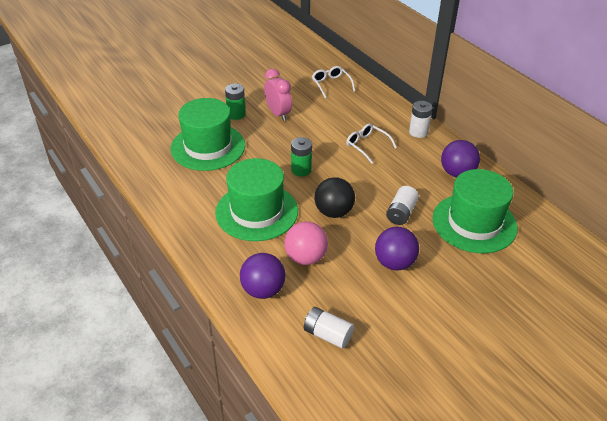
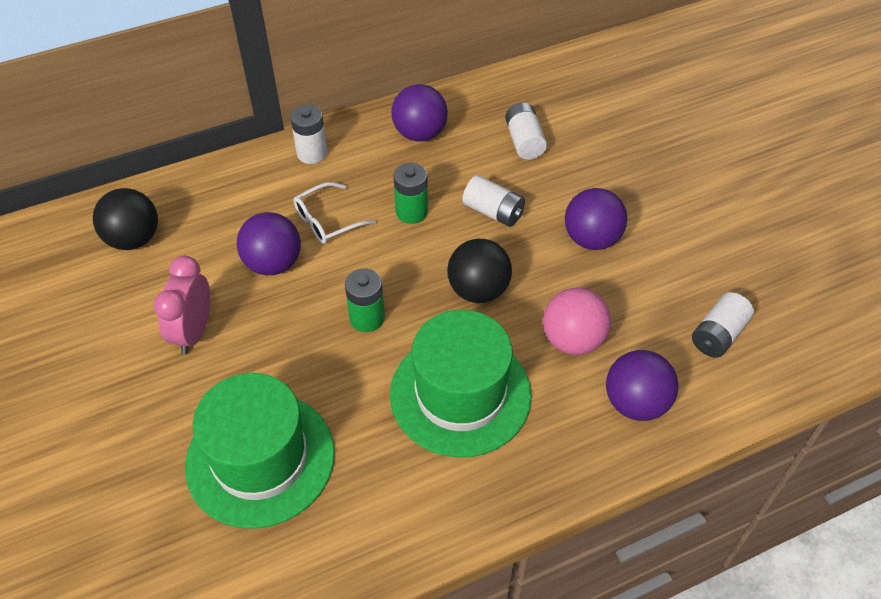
camera: 80 degrees left, 10 degrees up
green battery [225,83,246,120] -> green battery moved to [393,163,428,224]
pink clock [264,69,292,121] -> pink clock turned 60 degrees counterclockwise [154,256,210,354]
white glasses [312,66,355,99] -> black ball [93,188,158,250]
green hat [432,169,518,253] -> white battery [505,103,547,160]
none -> purple ball [237,212,301,275]

